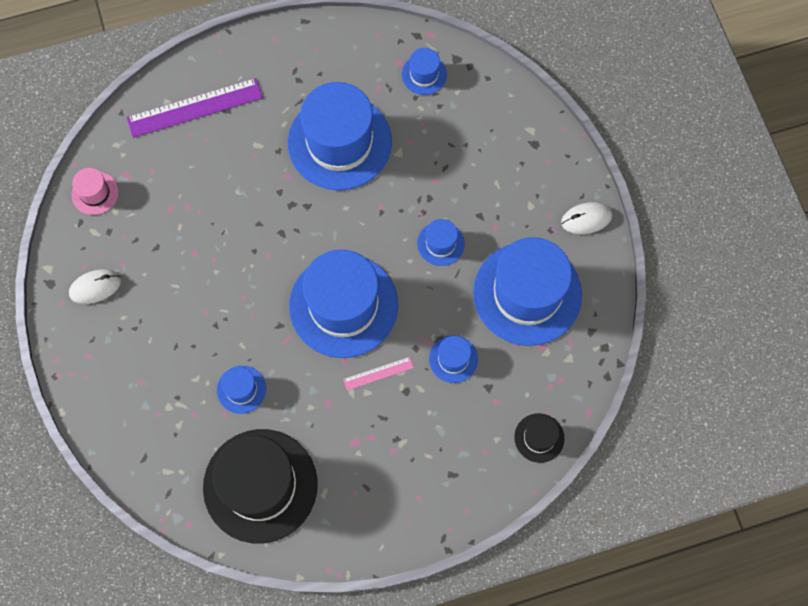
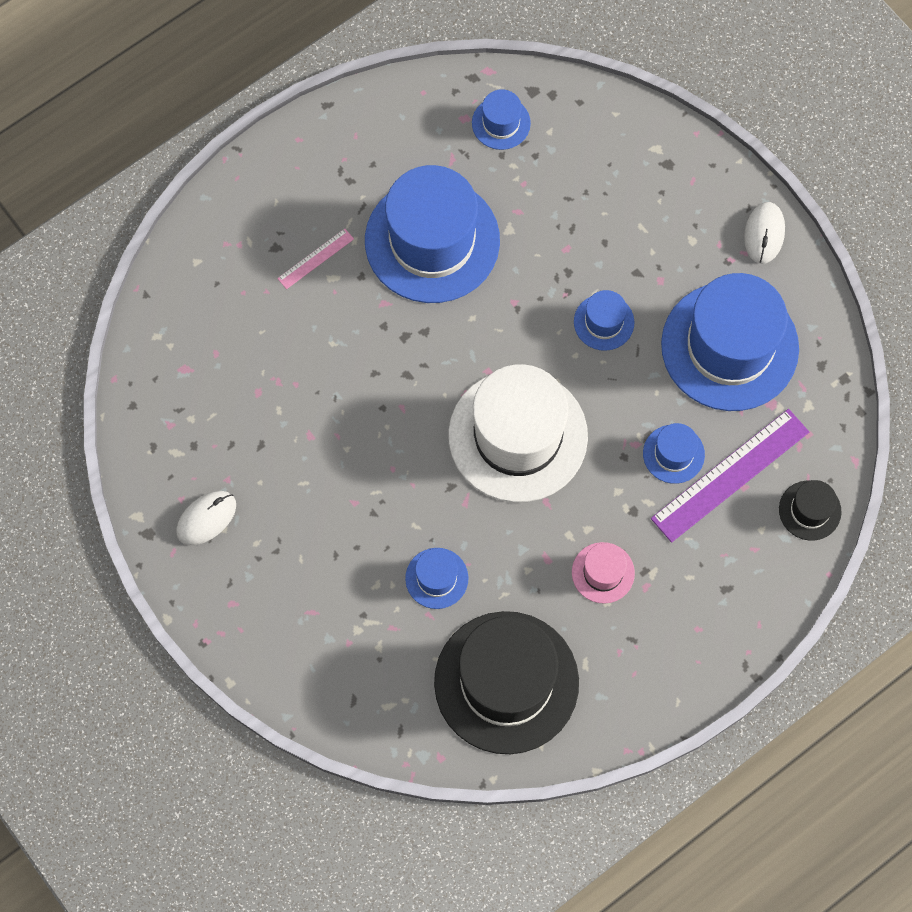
camera: 20 degrees left, 0 degrees up
pink hat [71,168,119,215] -> pink hat moved to [572,542,635,604]
purple ruler [126,78,263,138] -> purple ruler moved to [651,409,809,543]
blue hat [289,249,398,358] -> white hat [448,364,588,503]
pink ruler [343,357,414,390] -> pink ruler moved to [277,229,354,289]
white mouse [561,202,612,234] -> white mouse turned 45 degrees counterclockwise [744,202,785,264]

